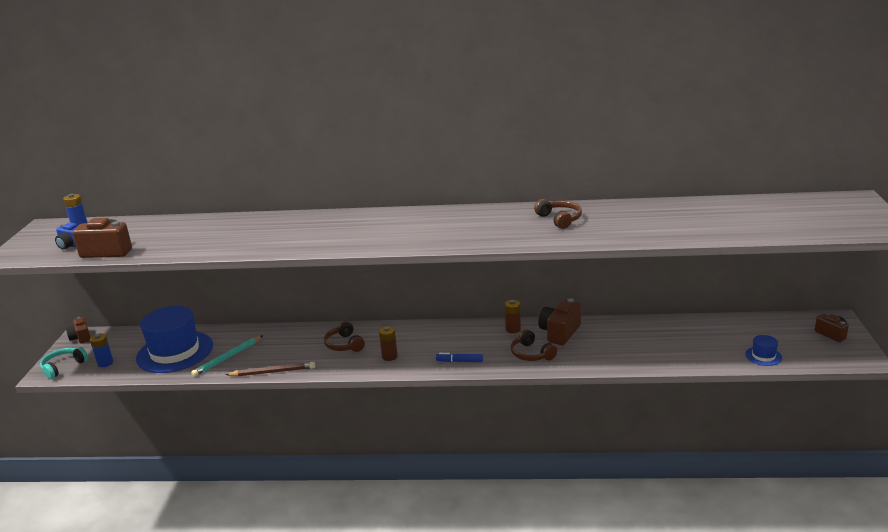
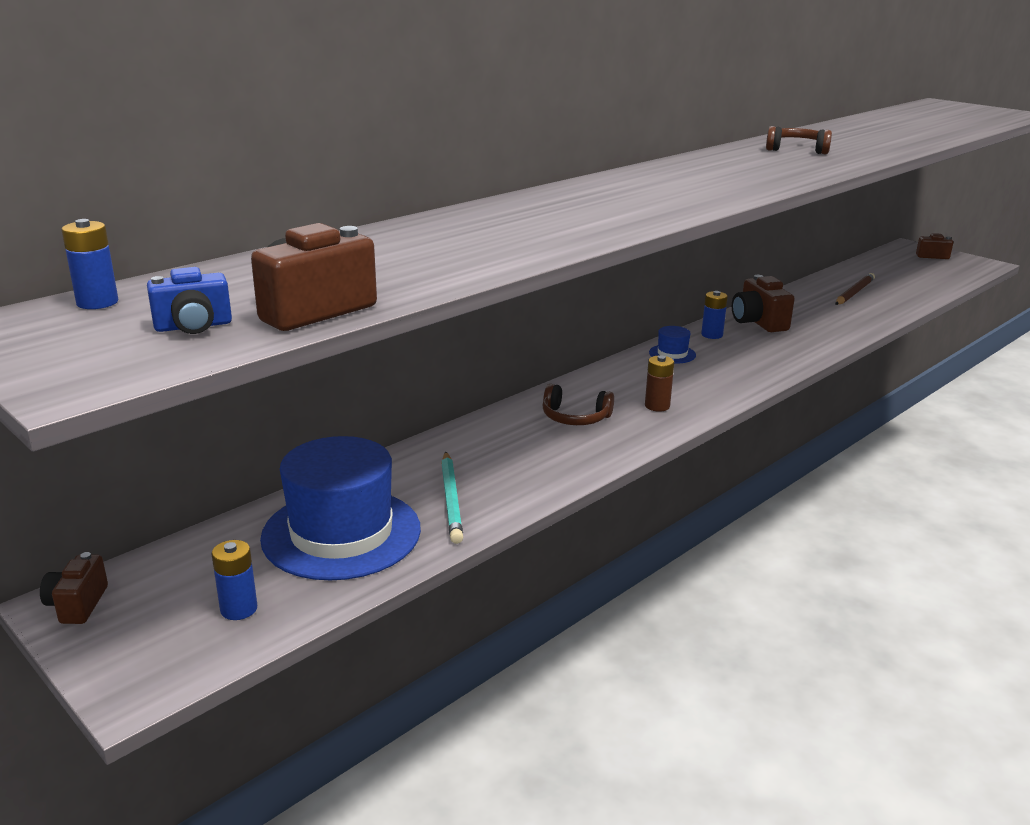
camera: 50 degrees left, 0 degrees up
turquoise headphones [40,347,88,379] -> none
brown camera [66,317,91,344] -> brown camera turned 75 degrees clockwise [40,552,108,624]
brown pencil [226,362,315,377] -> brown pencil moved to [835,273,875,305]
blue marker [436,353,483,362] -> none
brown battery [505,300,521,333] -> blue battery [701,291,728,339]
brown headphones [511,329,557,361] -> none
blue hat [745,335,782,366] -> blue hat moved to [649,326,696,363]

